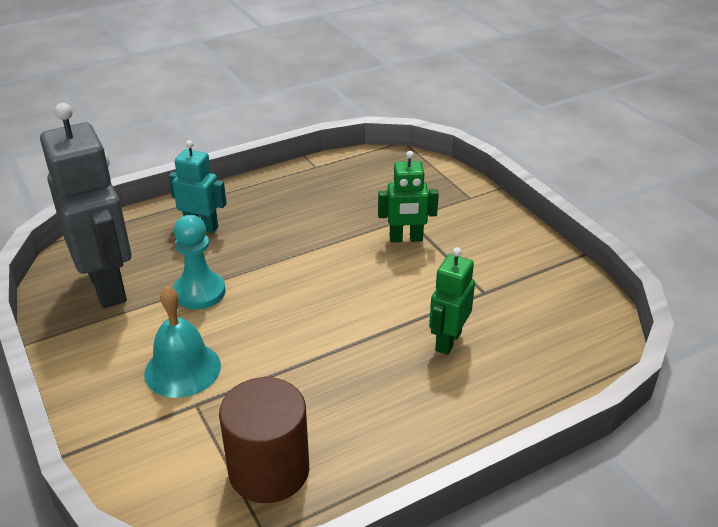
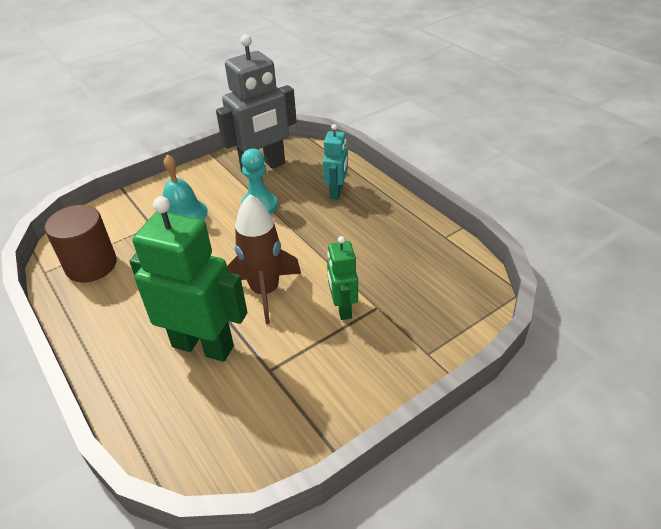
camera: 85 degrees right, 5 degrees up
green robot [429,247,475,355] -> green robot [129,196,247,362], size x1.87
none -> brown rocket [227,194,301,324]

